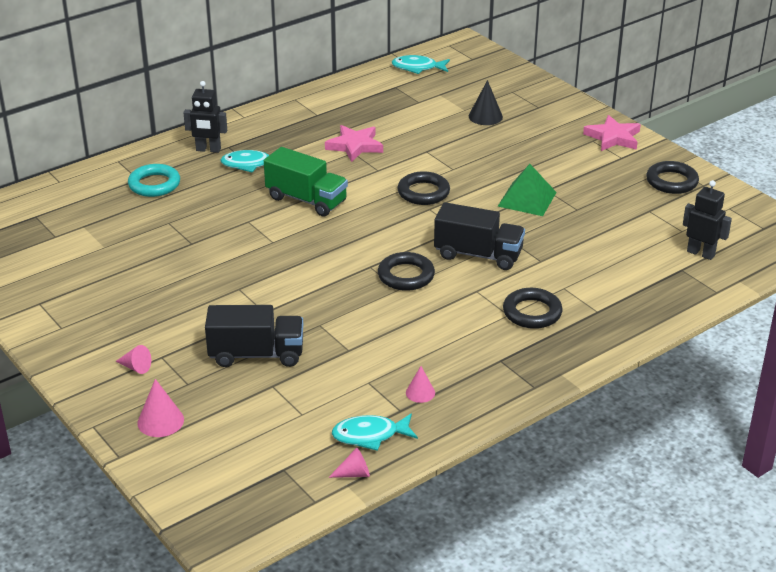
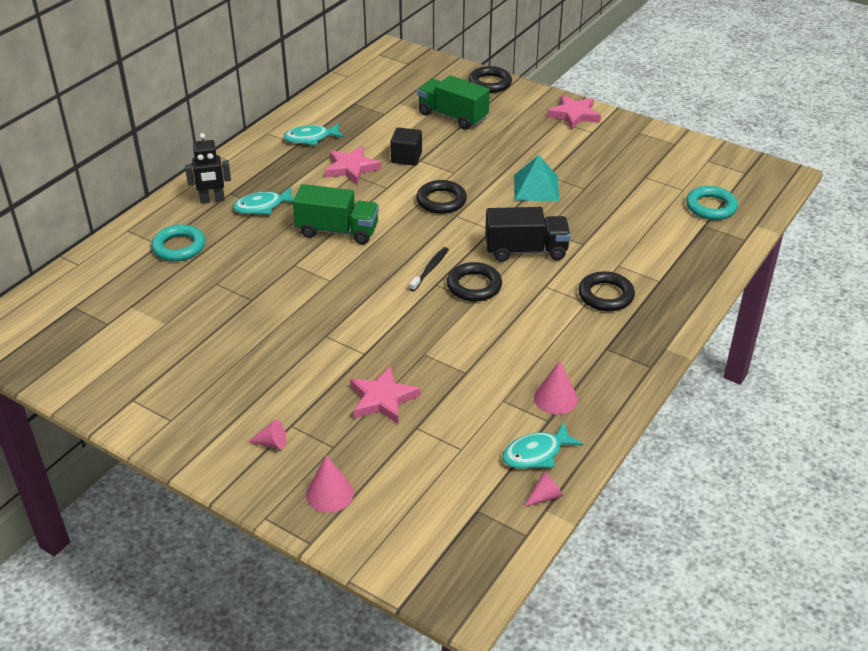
camera: 20 degrees left, 5 degrees up
black truck [205,305,303,367] -> pink star [350,366,420,424]
turquoise fish [392,55,450,74] -> turquoise fish moved to [283,123,345,146]
pink cone [406,366,435,403] -> pink cone [534,361,578,415], size x1.53
black cone [469,80,503,125] -> green truck [417,75,490,130]
green pyramid [498,164,557,216] -> turquoise pyramid [514,155,559,201]
black ring [646,161,699,194] -> black ring moved to [468,66,512,93]
black robot [683,180,732,260] -> turquoise ring [686,186,738,220]
none -> black cube [390,128,422,166]
none -> black toothbrush [409,247,449,291]

